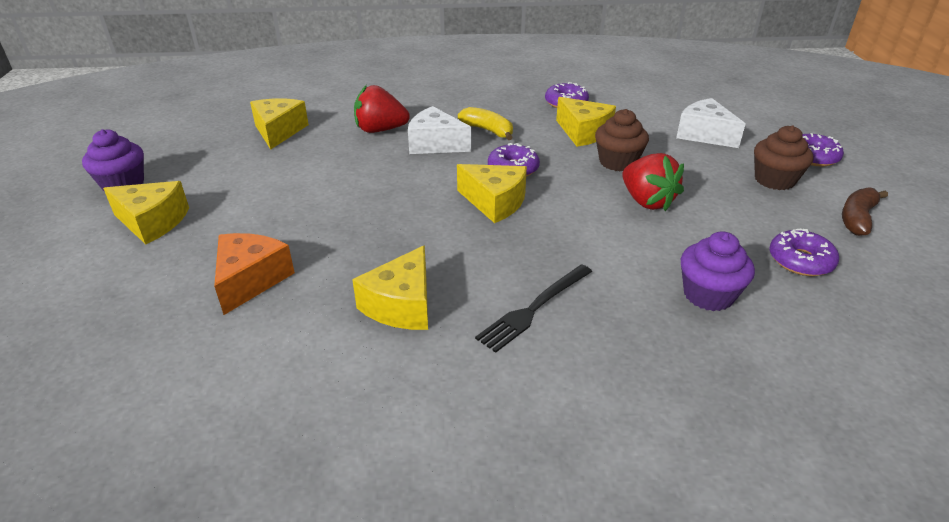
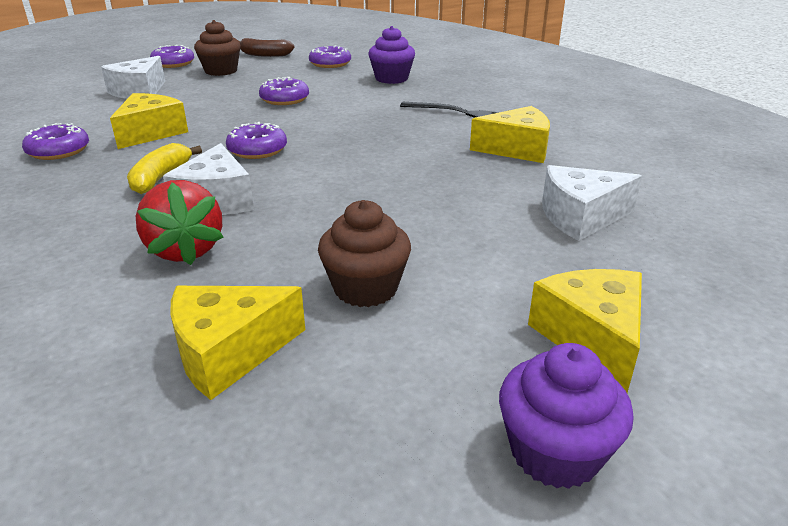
camera: 115 degrees left, 5 degrees down
orange cheese [214,233,295,315] -> white cheese [542,165,642,241]
yellow cheese [457,164,527,223] -> none
brown cupcake [595,109,649,171] -> brown cupcake moved to [318,200,411,307]
red strawberry [622,153,684,211] -> purple donut [259,77,309,105]

